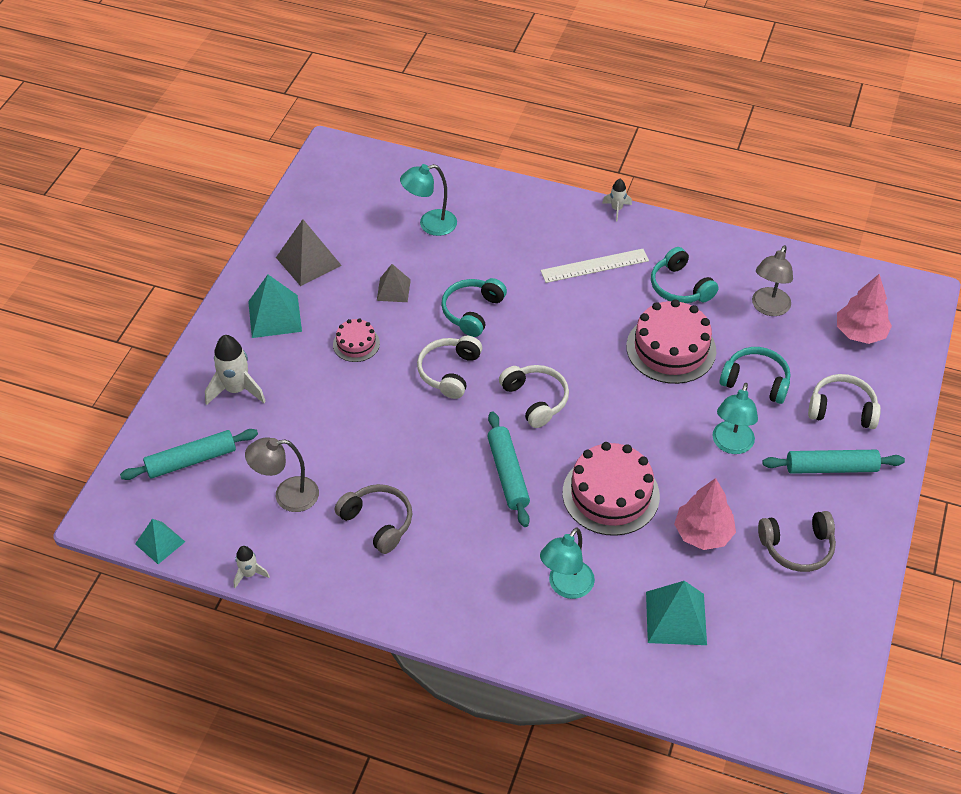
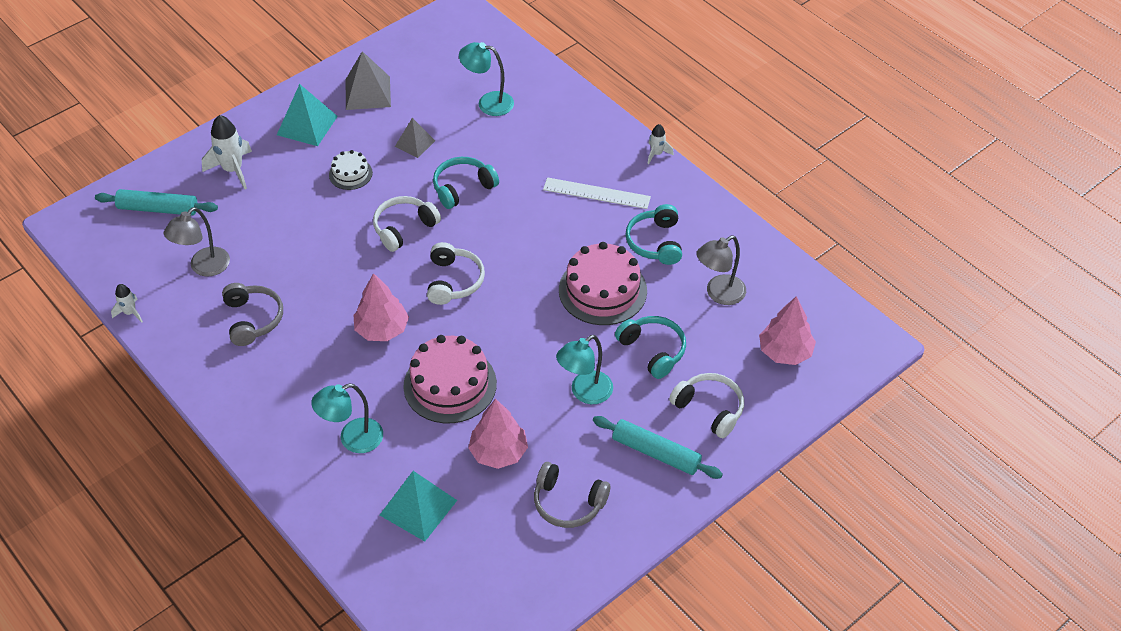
camera: 30 degrees right, 0 degrees up
turquoise pyramid [135,519,185,564] -> none
grey lamp [245,437,319,512] -> grey lamp turned 75 degrees counterclockwise [164,207,230,276]
pink cake [333,318,380,362] -> white cake [329,150,373,190]
turquoise rolling pin [487,411,530,527] -> pink tree [354,273,409,341]

